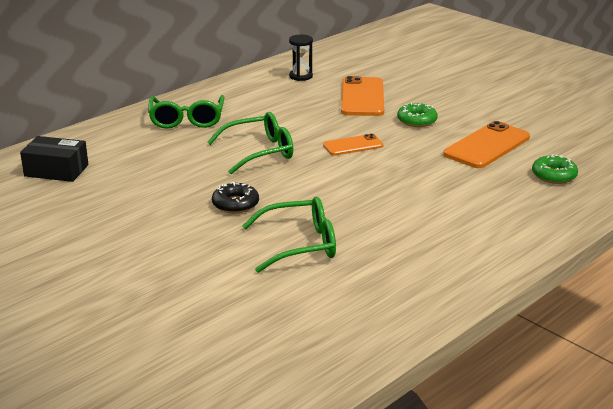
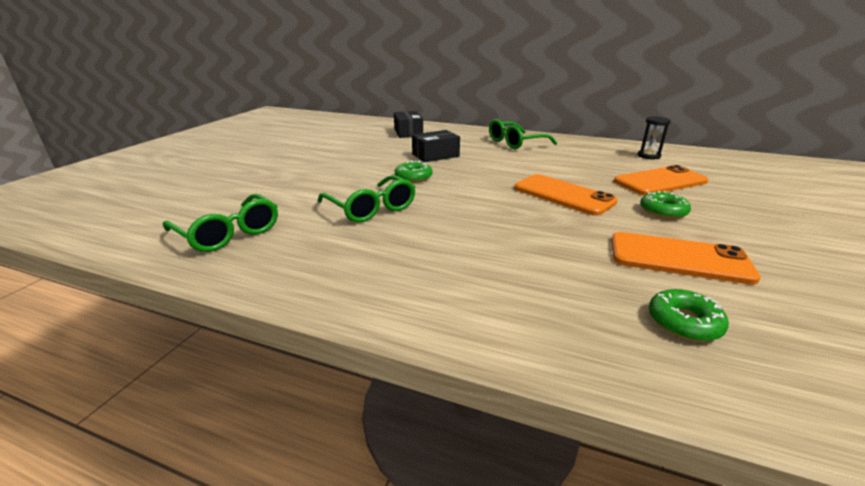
camera: 65 degrees right, 0 degrees up
green glasses [207,112,293,174] -> green glasses moved to [163,194,278,252]
black donut [212,182,259,213] -> green donut [395,161,433,183]
orange phone [323,134,383,155] -> orange phone [514,174,618,216], size x1.69
none -> black box [412,130,460,162]

